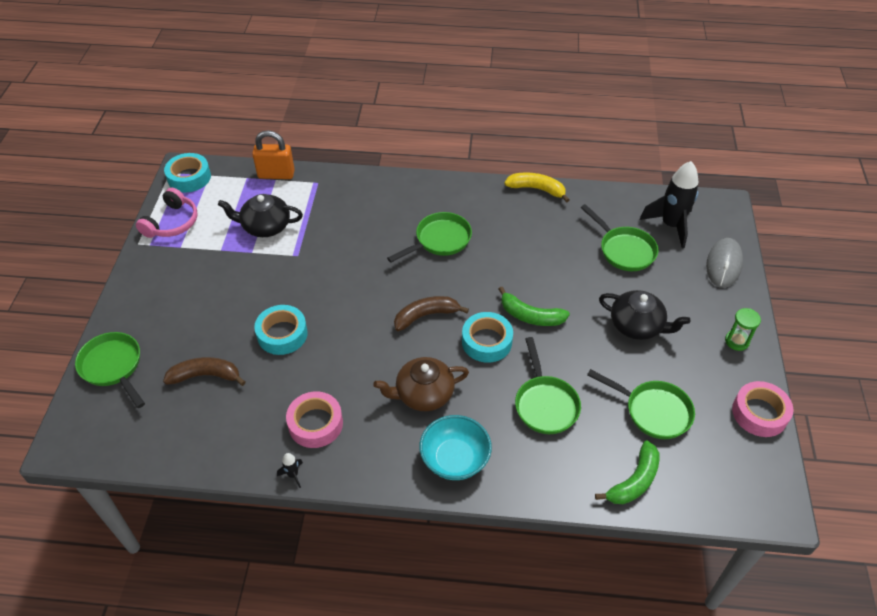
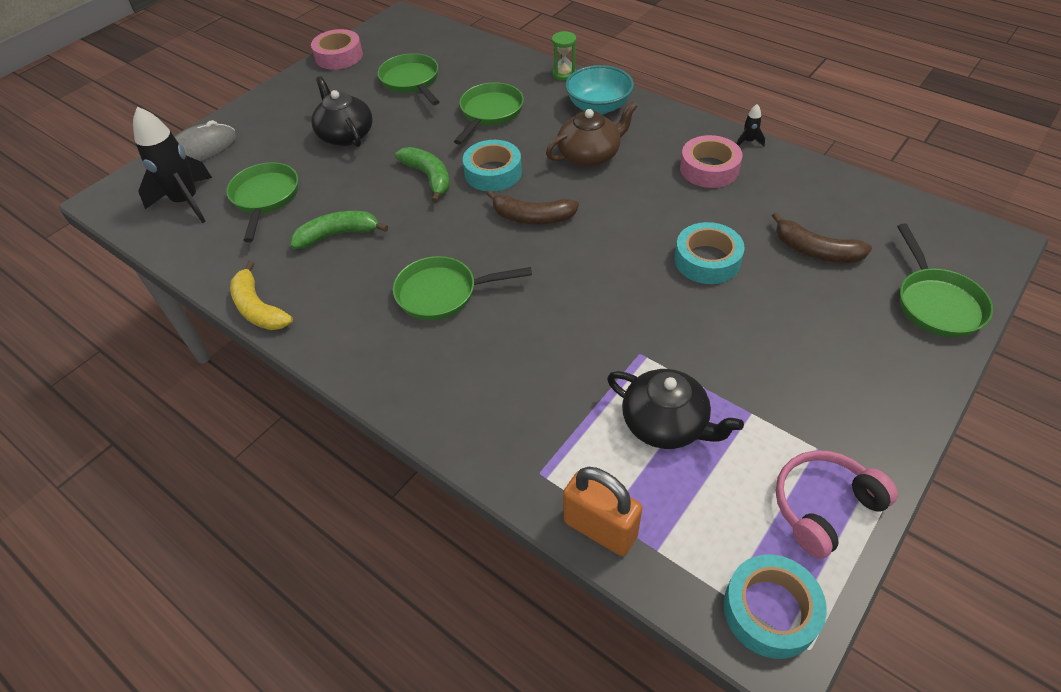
camera: 145 degrees left, 0 degrees up
brown teapot [373,357,469,411] -> brown teapot turned 45 degrees counterclockwise [546,102,637,167]
green banana [595,440,659,504] -> green banana moved to [291,211,388,249]
green hourglass [725,308,761,351] -> green hourglass moved to [552,31,576,80]

